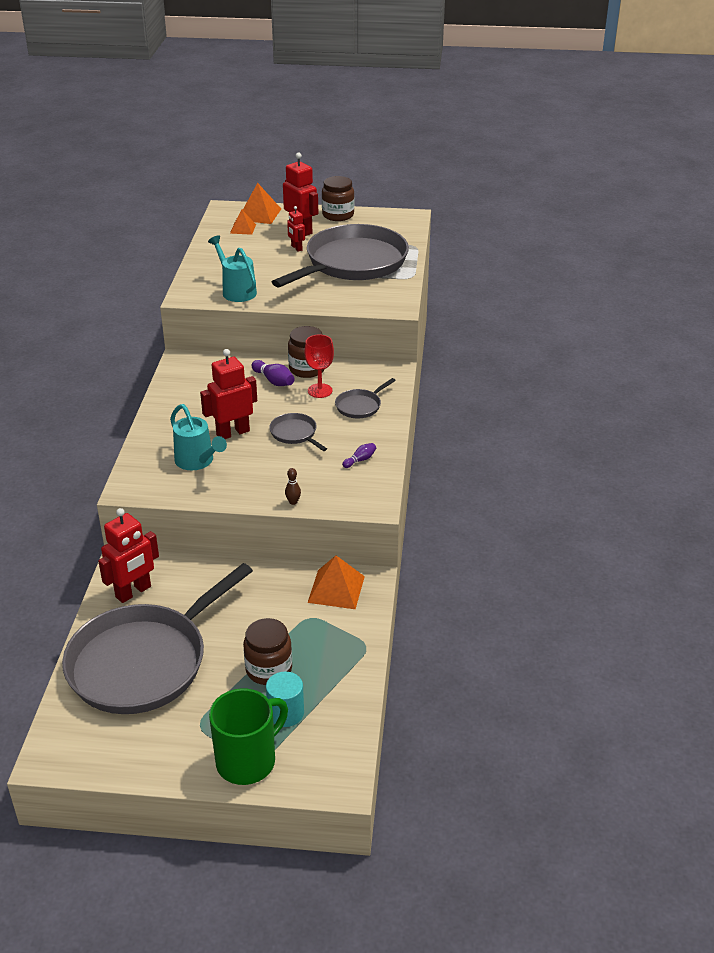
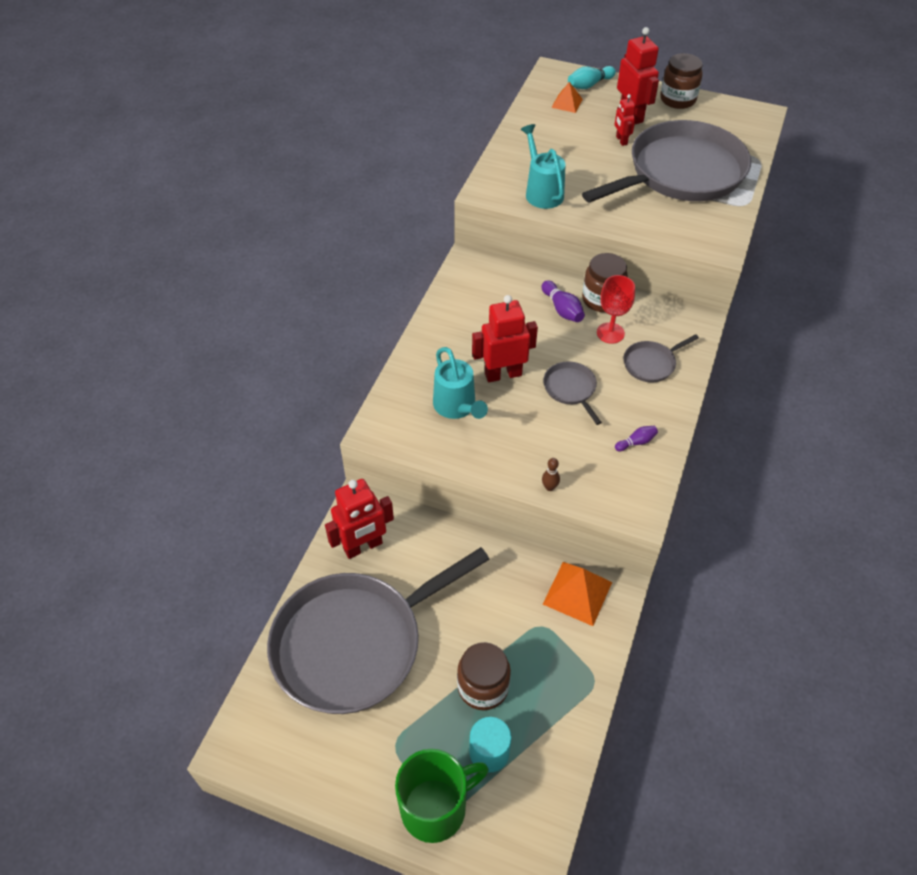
camera: 15 degrees right, 15 degrees up
orange pyramid [243,183,281,224] -> turquoise bowling pin [568,66,616,89]

